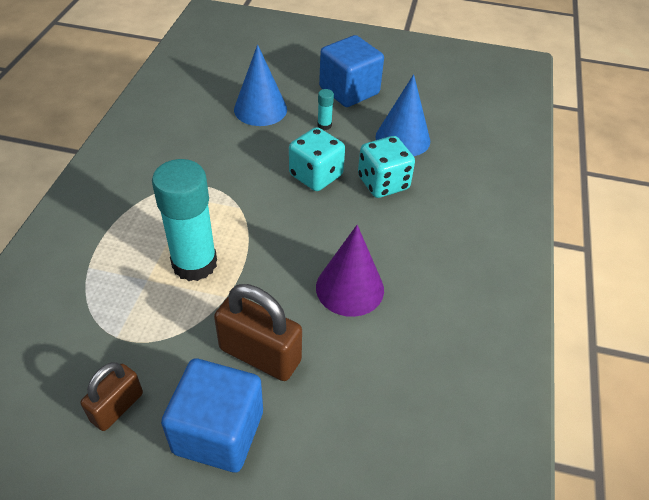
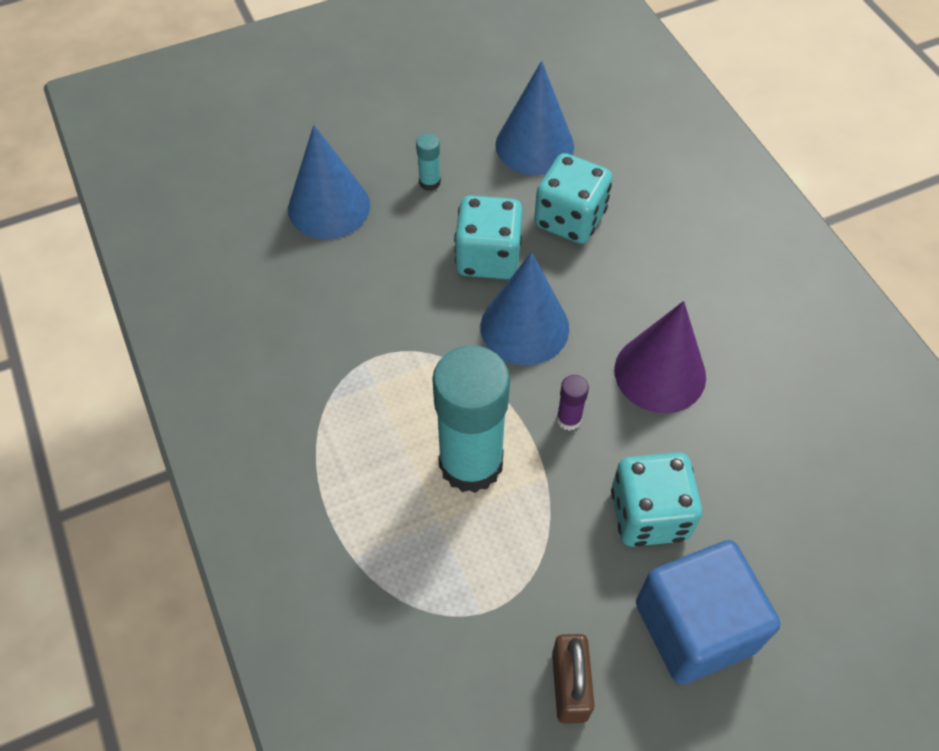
camera: 35 degrees left, 10 degrees up
brown padlock [214,284,302,381] -> turquoise dice [611,452,702,547]
blue cube [319,35,384,107] -> none
none -> blue cone [481,252,569,365]
none -> purple glue stick [556,375,589,431]

